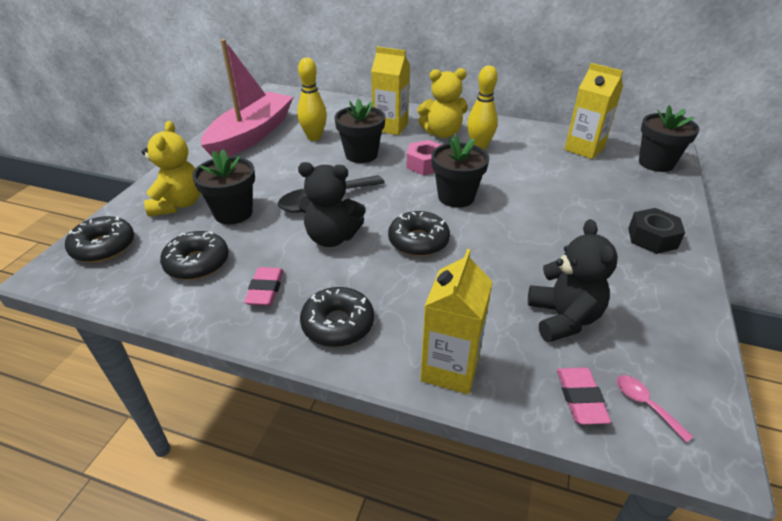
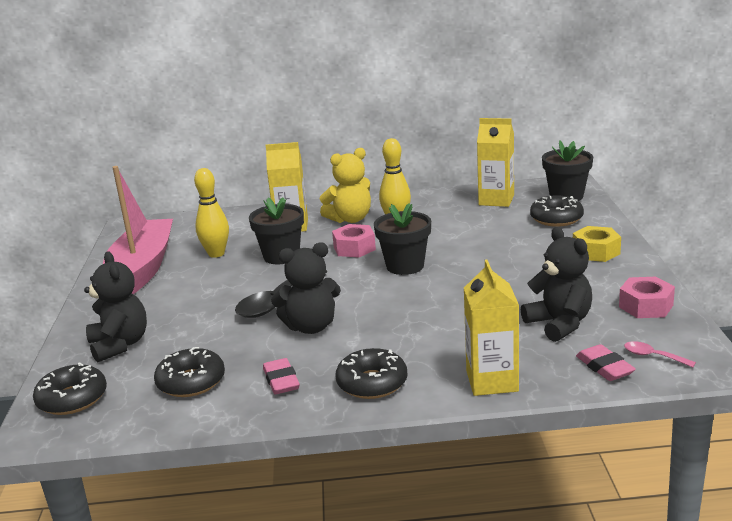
camera: 20 degrees left, 15 degrees down
yellow teddy bear [142,121,200,217] -> black teddy bear [84,251,147,363]
black flower pot [192,149,255,224] -> none
black donut [388,211,450,256] -> black donut moved to [530,195,584,227]
black nut [628,208,685,254] -> yellow nut [573,226,621,262]
none -> pink nut [619,277,675,318]

